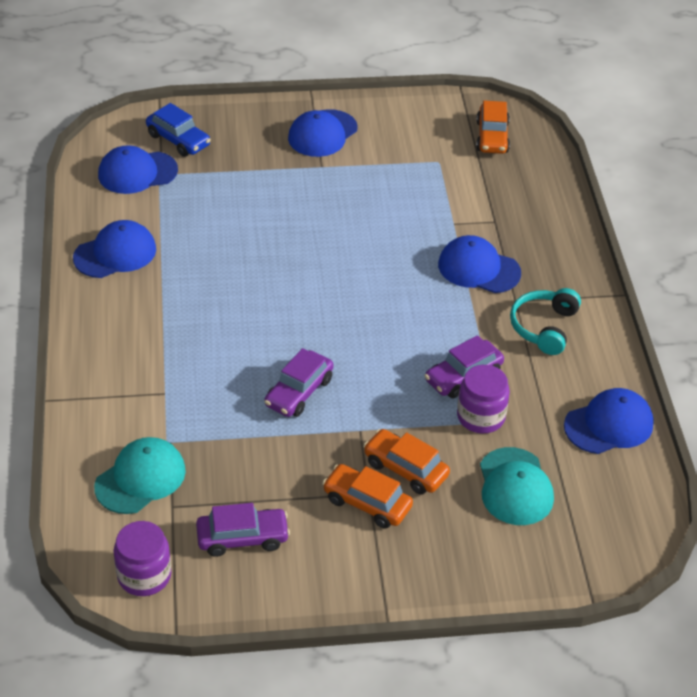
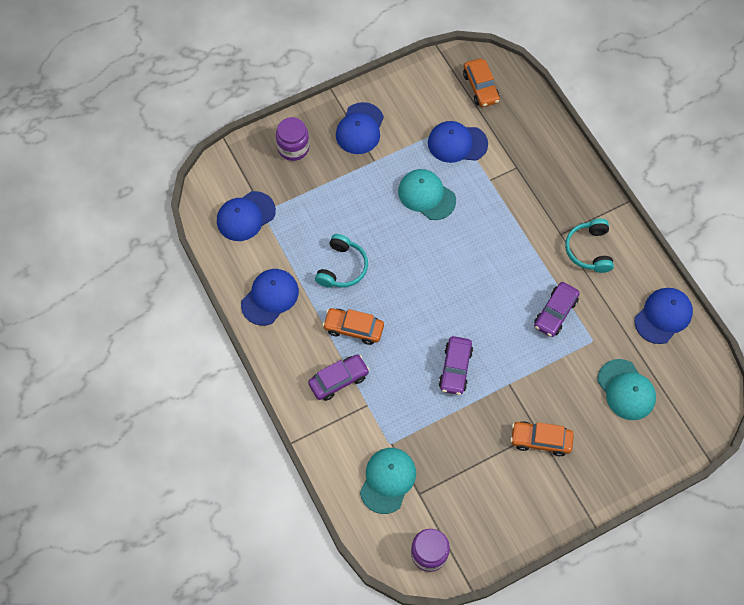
camera: 20 degrees left, 20 degrees up
blue car [146,103,211,157] -> none
purple car [196,503,290,557] -> purple car moved to [308,354,370,401]
orange car [363,429,450,495] -> orange car moved to [322,308,384,345]
blue cap [438,235,521,293] -> blue cap moved to [428,121,488,163]
purple jar [457,365,510,433] -> purple jar moved to [276,117,309,161]
none -> turquoise headphones [315,234,368,288]
none -> turquoise cap [398,169,456,220]

